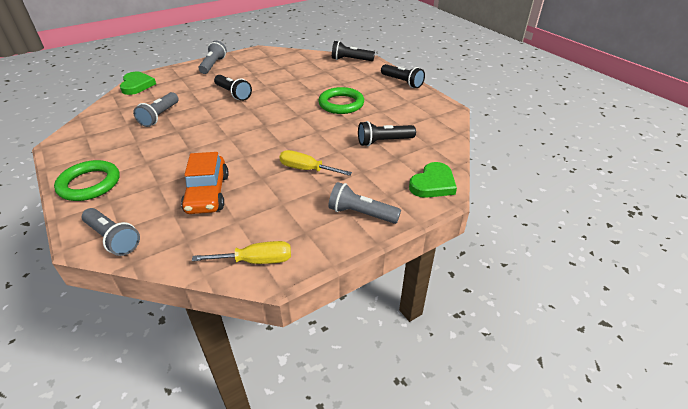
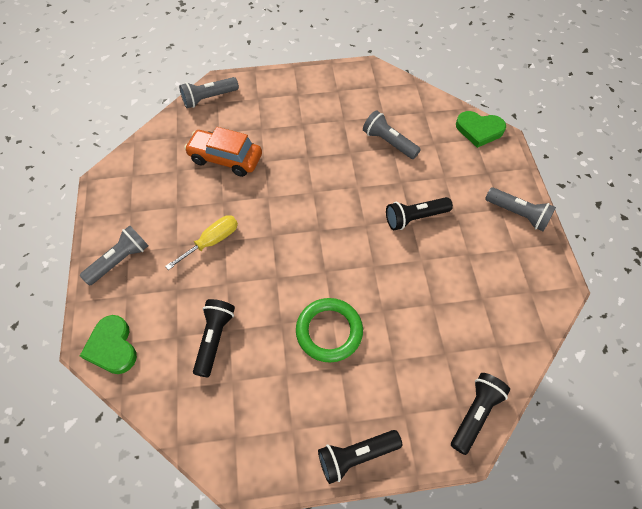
camera: 115 degrees right, 20 degrees up
green ring [54,160,120,201] -> none
yellow screwdriver [192,241,291,264] -> none

